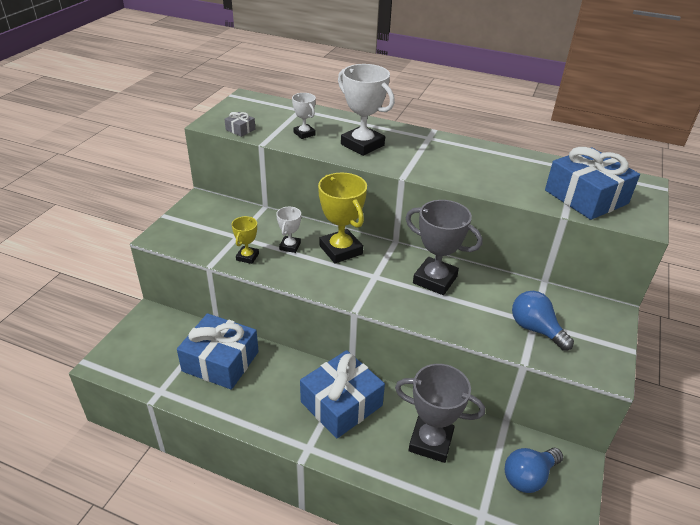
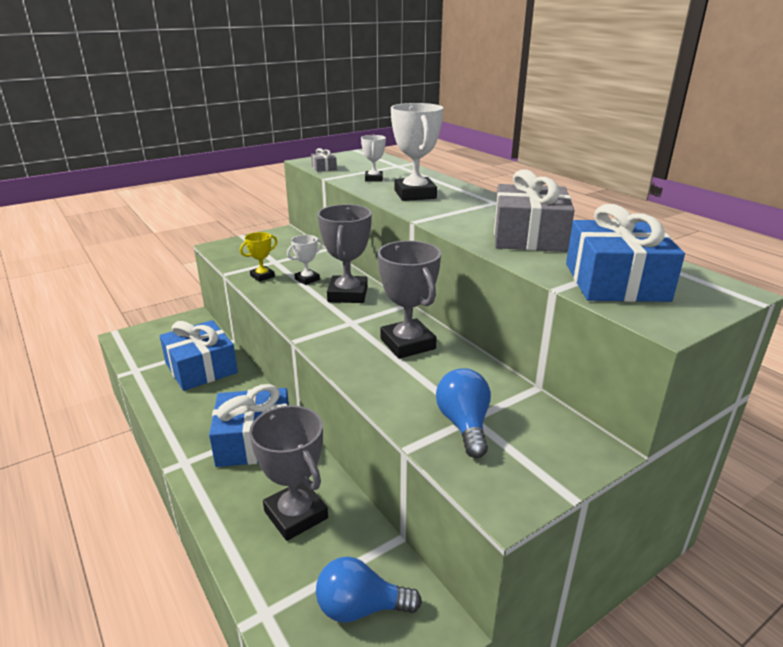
camera: 35 degrees right, 10 degrees down
yellow trophy [318,173,367,264] -> grey trophy [318,204,372,303]
none -> grey gift [494,169,575,252]

